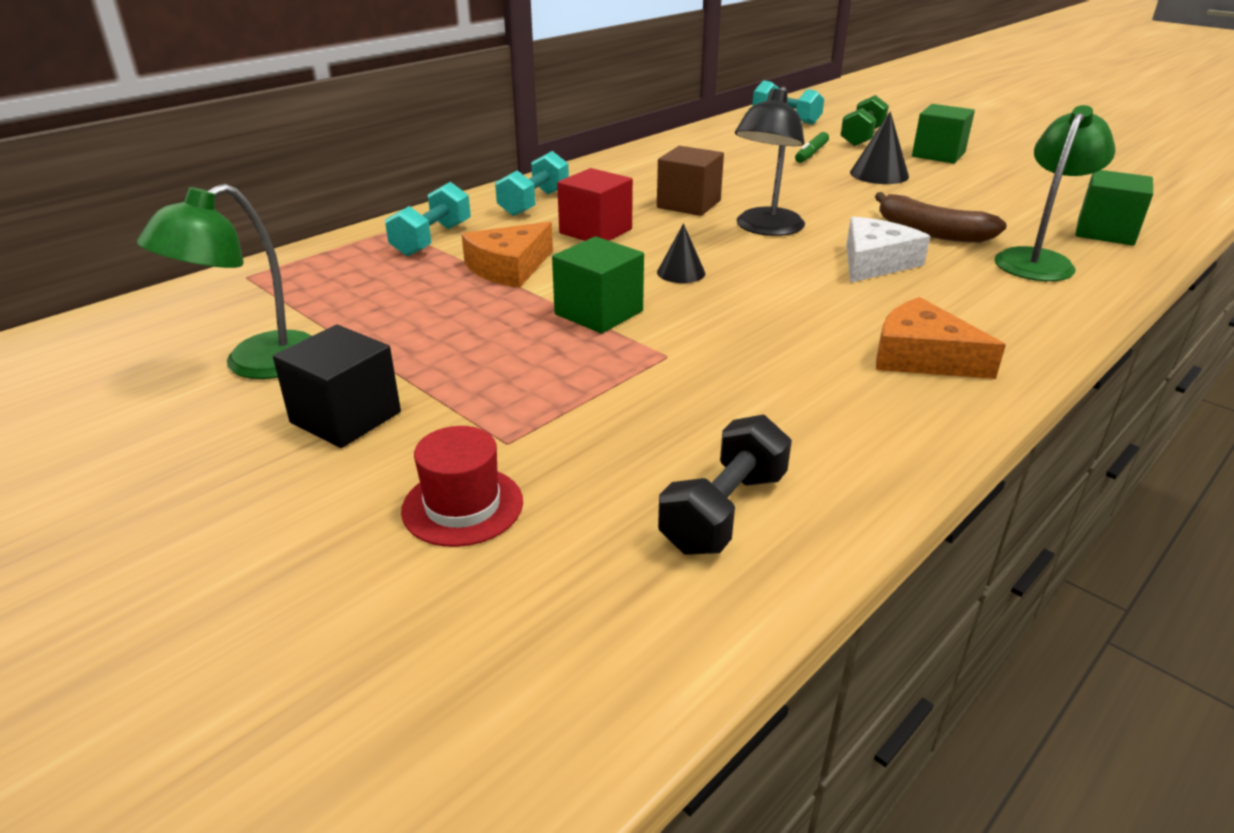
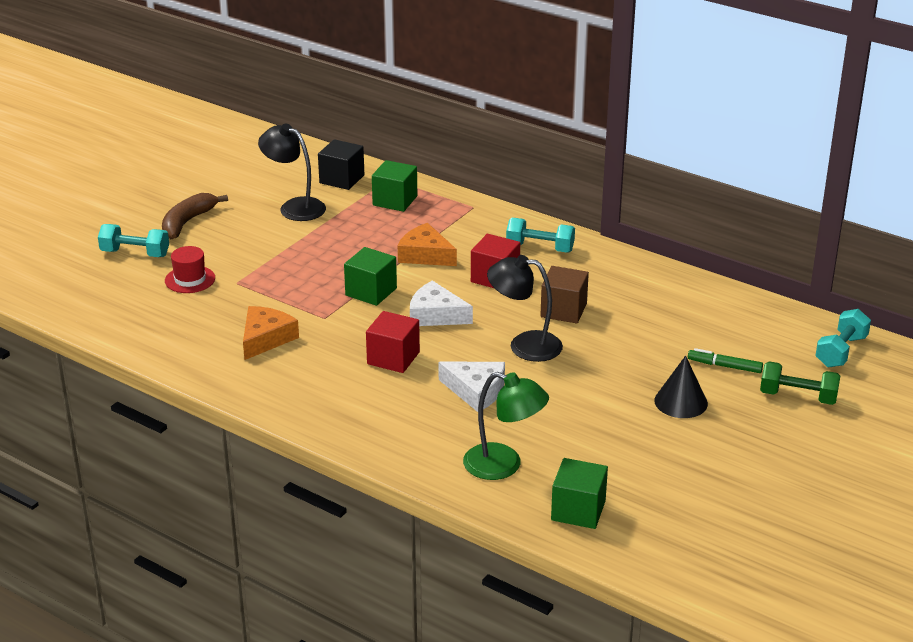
camera: 80 degrees right, 0 degrees up
green lamp [137,184,311,379] -> black lamp [258,124,326,221]
black cube [273,324,401,448] -> black cube moved to [318,139,364,190]
turquoise dumbbell [385,182,471,256] -> turquoise dumbbell moved to [98,224,169,257]
black cone [657,223,705,283] -> white cheese [410,280,473,326]
black dumbbell [658,414,792,555] -> none
brown banana [875,192,1007,243] -> brown banana moved to [162,193,228,240]
orange cheese [876,297,1006,379] -> orange cheese moved to [243,306,299,360]
green cube [912,104,975,163] -> green cube moved to [372,160,417,212]
none -> red cube [366,311,420,373]

